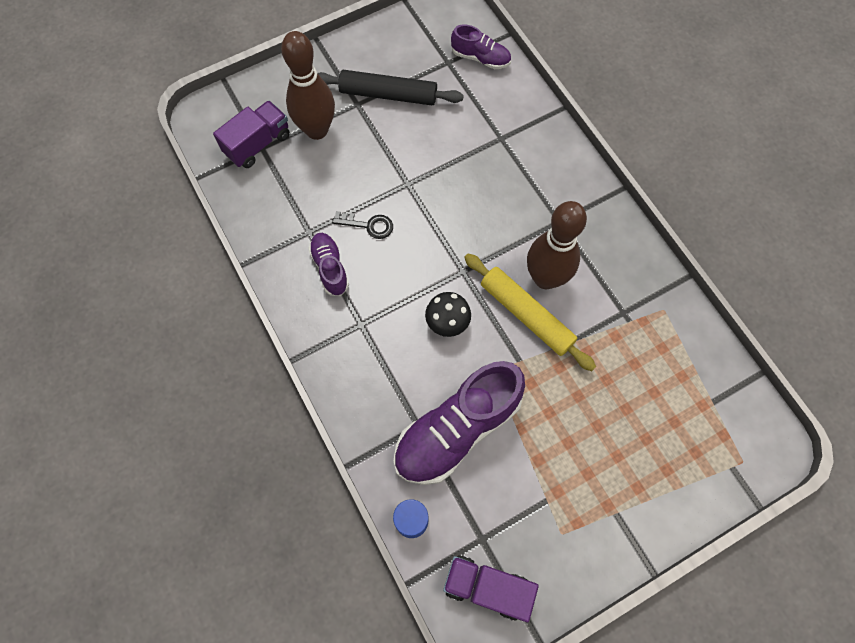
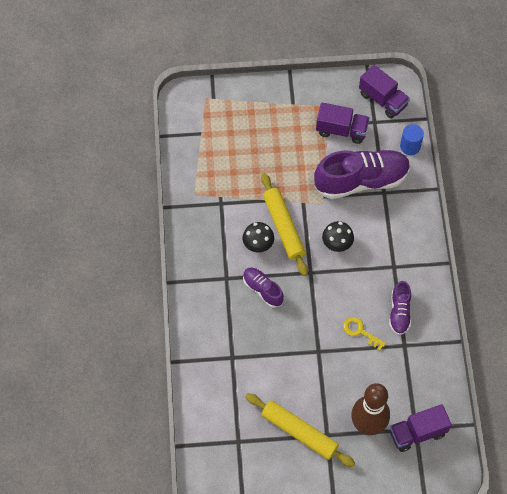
camera: 155 degrees left, 5 degrees down
black rolling pin [318,70,464,105] -> yellow rolling pin [246,393,355,467]
black key [332,211,393,239] -> yellow key [343,317,386,351]
purple shoe [451,25,511,69] -> purple shoe moved to [243,268,284,308]
brown bowling pin [527,201,587,289] -> black mushroom [243,222,274,252]
none -> purple truck [316,103,370,144]

